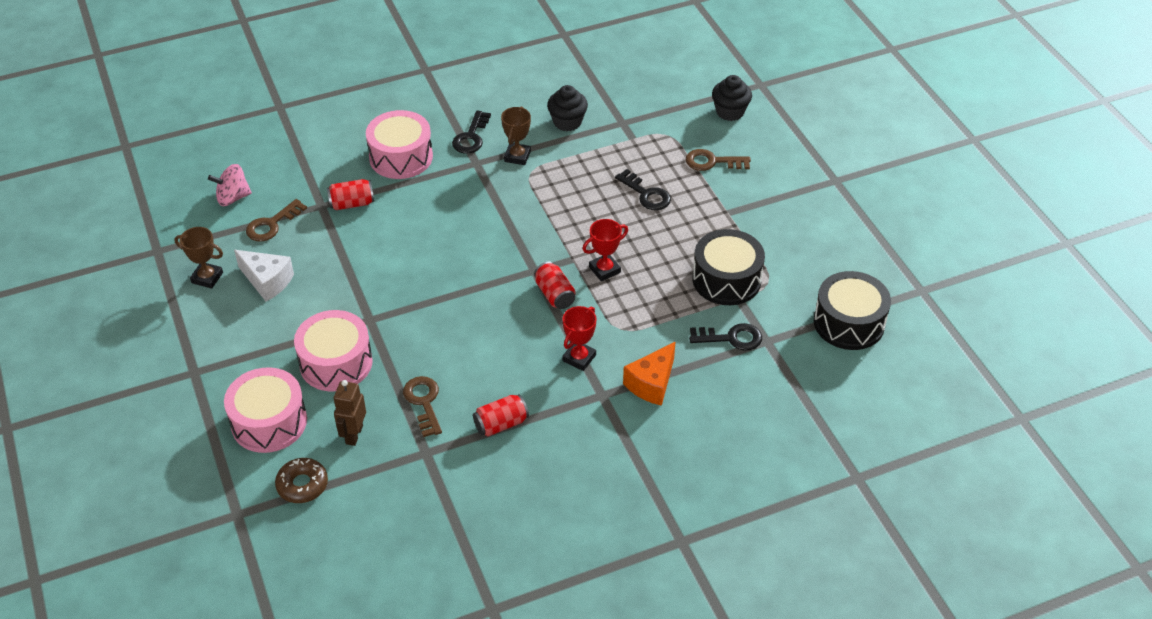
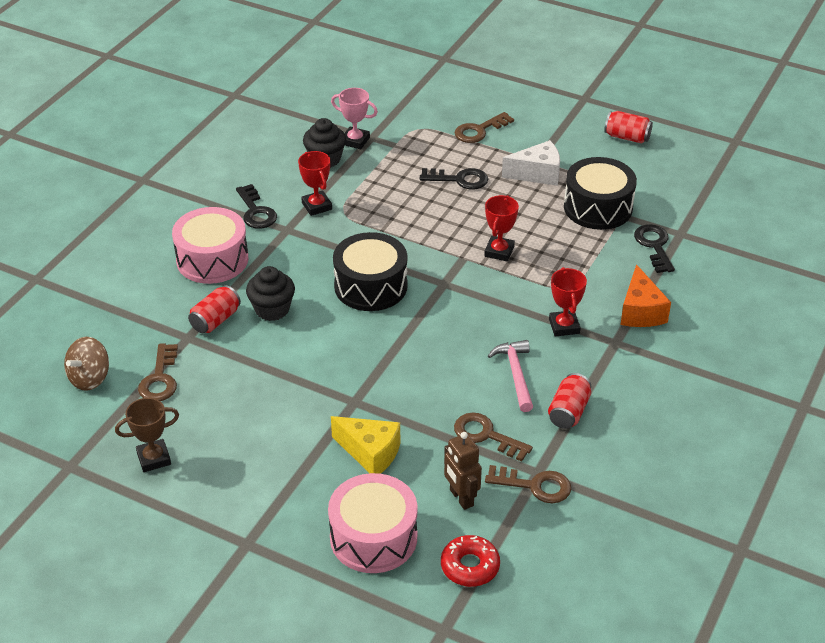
camera: 40 degrees left, 5 degrees down
pink spinning top [208,164,252,206] -> brown spinning top [64,337,109,391]
white cheese [234,250,294,301] -> white cheese moved to [502,140,560,186]
brown donut [275,458,328,503] -> red donut [441,535,500,587]
pink drum [294,310,373,391] -> yellow cheese [331,416,400,474]
brown trophy [501,106,531,165] -> red trophy [298,151,332,216]
red can [534,262,576,309] -> red can moved to [604,111,653,144]
black key [689,323,762,351] -> black key turned 60 degrees counterclockwise [634,224,675,273]
black cupcake [712,75,752,121] -> black cupcake moved to [246,266,295,321]
black drum [814,271,891,350] -> black drum moved to [333,232,408,311]
none -> pink trophy [331,88,378,149]
none -> brown key [485,465,571,503]
none -> pink hammer [488,340,533,412]

